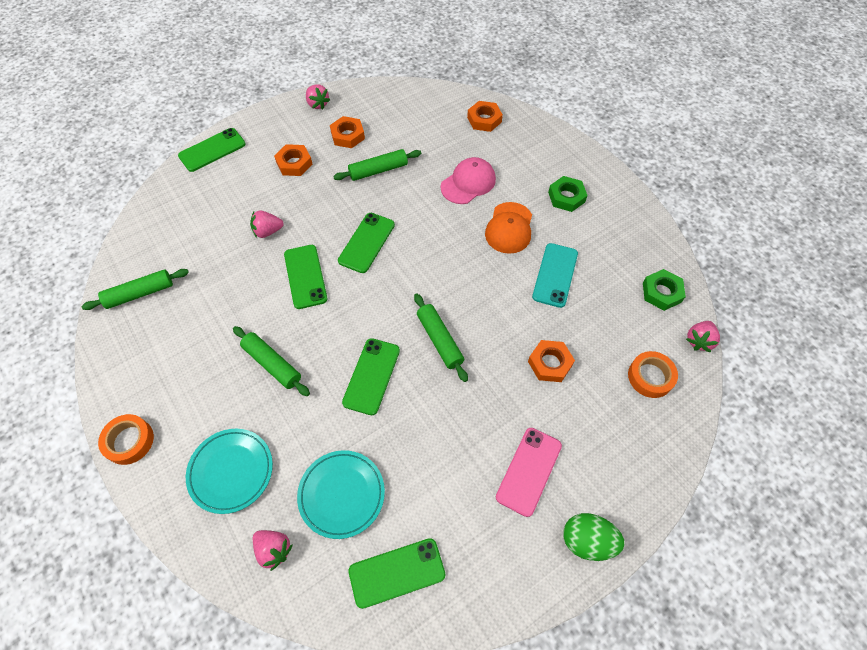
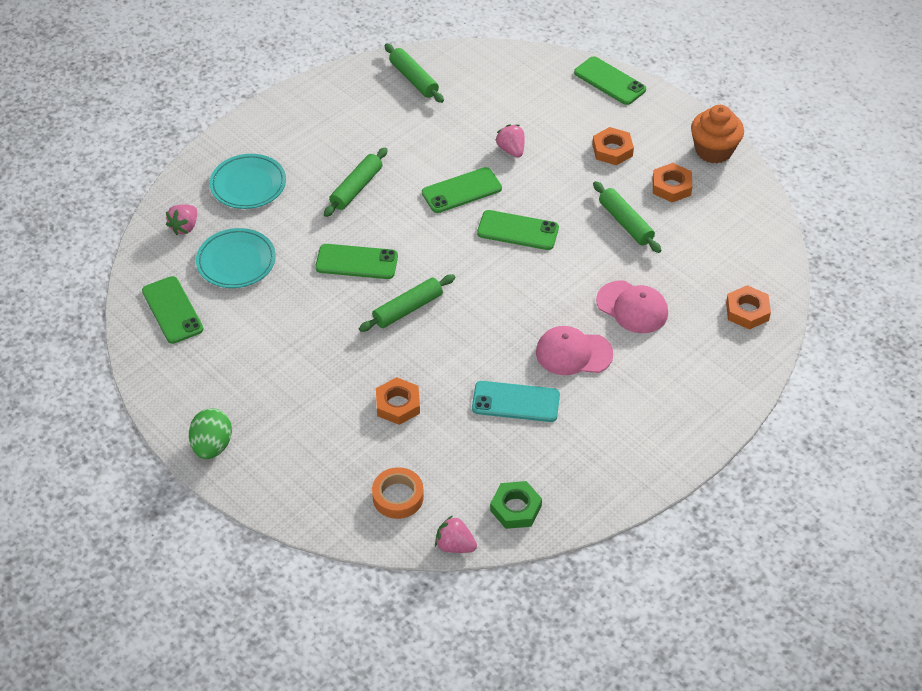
camera: 80 degrees right, 10 degrees down
orange tape [98,414,154,465] -> none
pink strawberry [306,84,330,109] -> orange cupcake [691,105,744,163]
orange cap [485,202,532,254] -> pink cap [536,326,613,375]
pink phone [496,428,562,517] -> none
green nut [548,176,588,212] -> none

